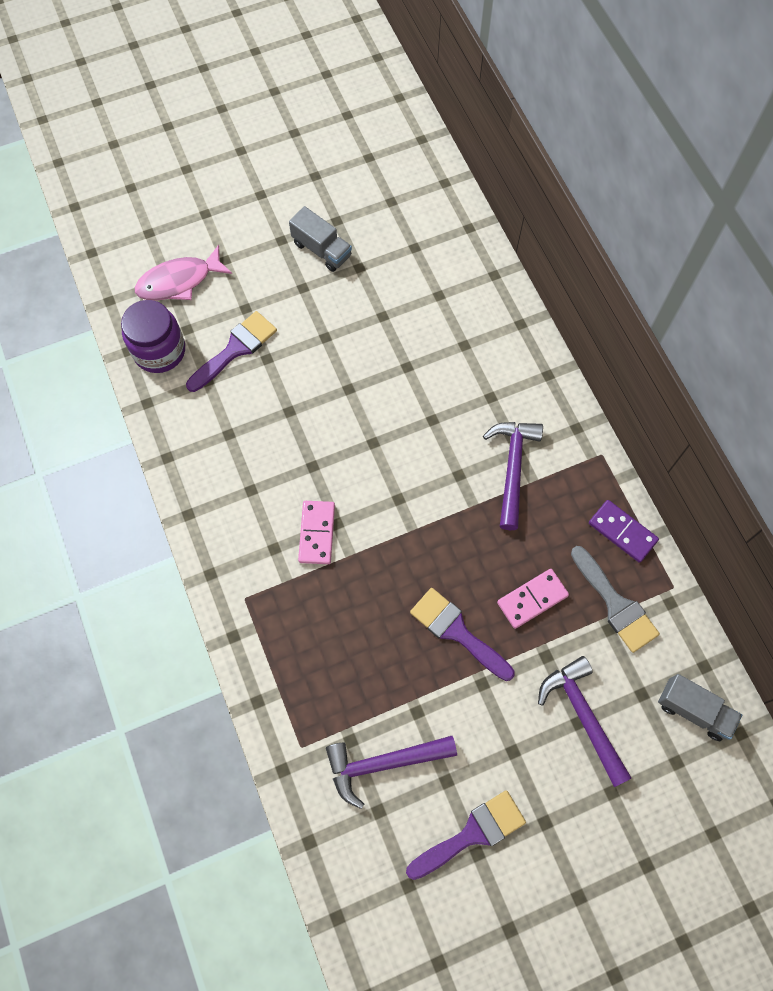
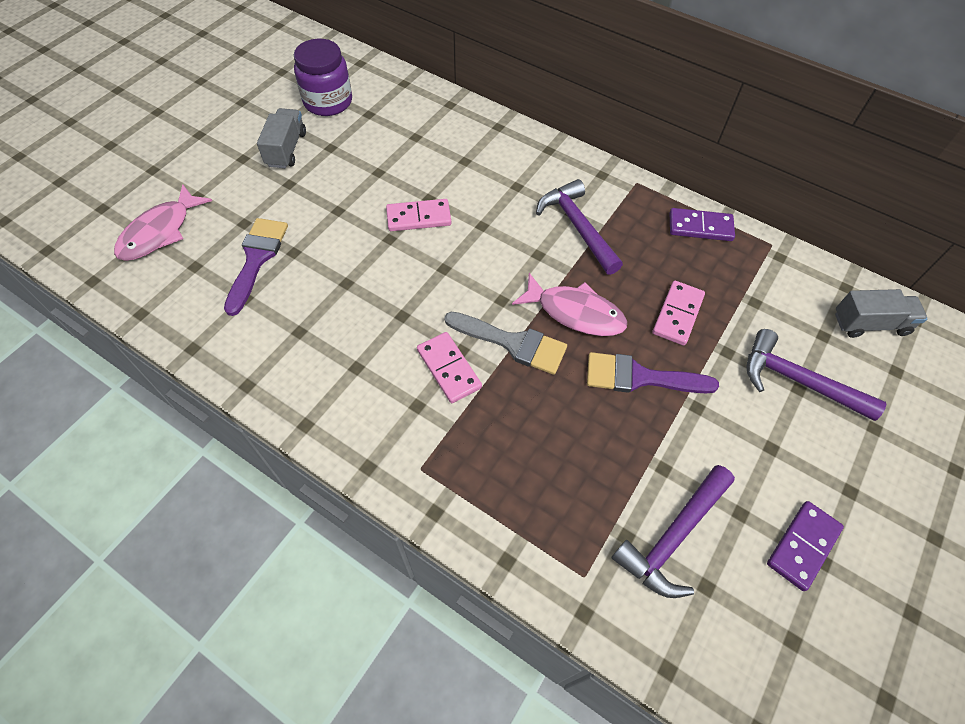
camera: 35 degrees left, 10 degrees down
purple jar [121,300,185,373] -> purple jar moved to [294,39,352,116]
grey truck [289,206,352,272] -> grey truck turned 90 degrees counterclockwise [257,108,306,168]
purple brush [406,790,526,880] -> purple domino [767,501,844,591]
grey brush [571,546,660,653] -> grey brush moved to [444,312,567,375]
none -> pink domino [386,199,451,231]
none -> pink fish [512,273,627,336]

